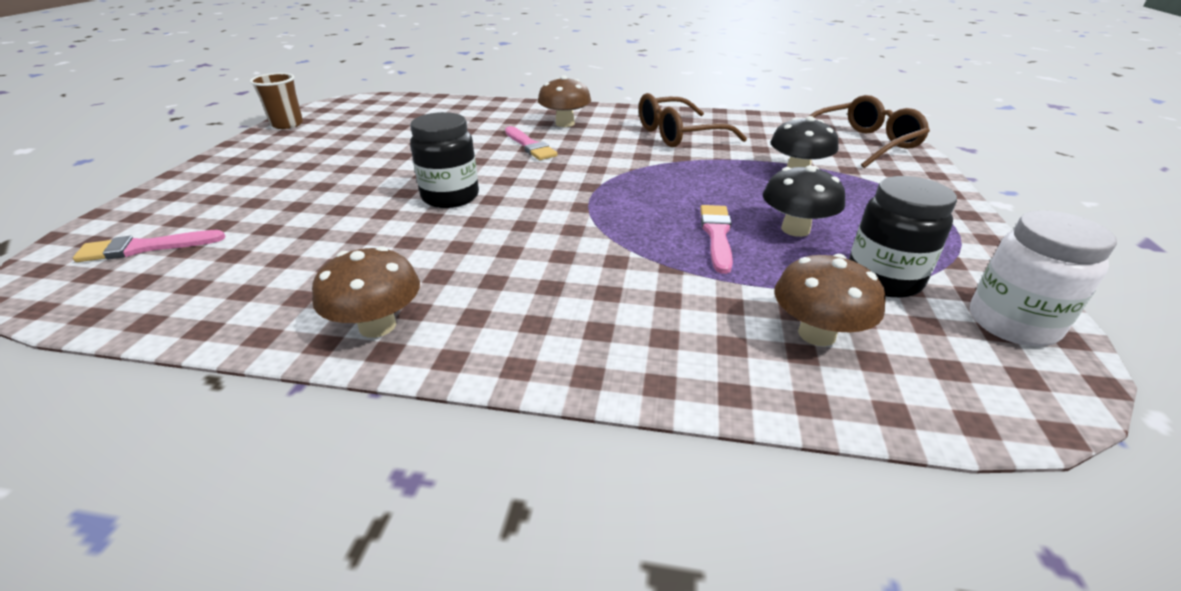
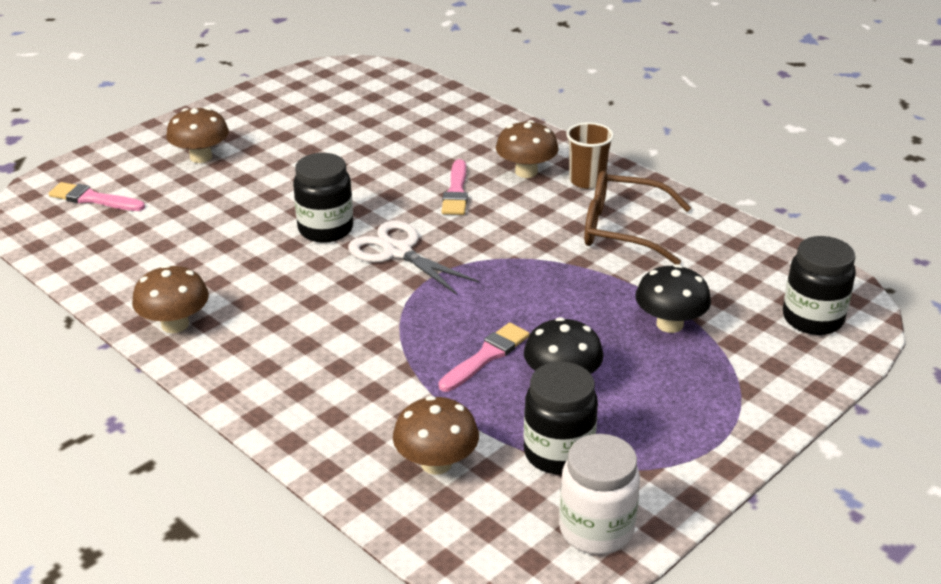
camera: 35 degrees right, 0 degrees up
brown cup [250,73,303,129] -> brown cup moved to [566,122,614,189]
brown glasses [809,95,930,168] -> black jar [783,236,856,335]
none -> brown mushroom [166,107,229,163]
none -> white scissors [348,221,479,295]

